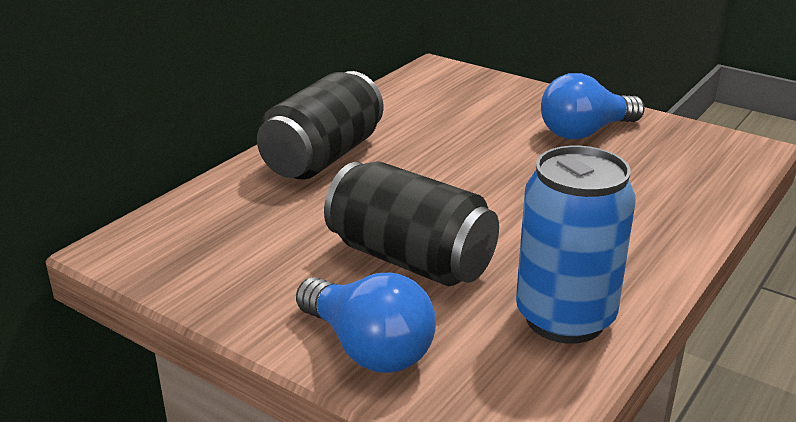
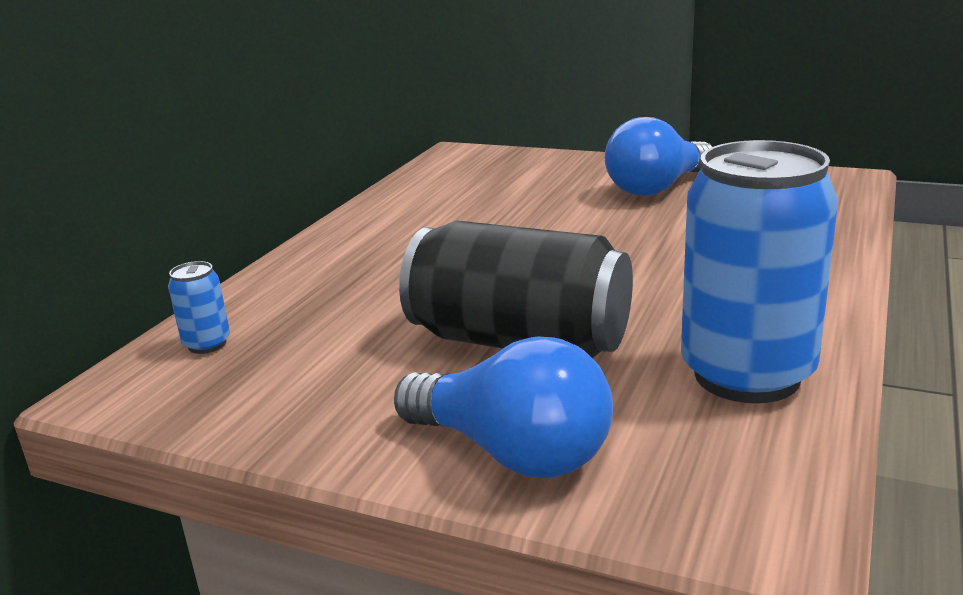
camera: 10 degrees left, 5 degrees down
black can [257,71,383,179] -> none
none -> blue can [168,261,230,354]

